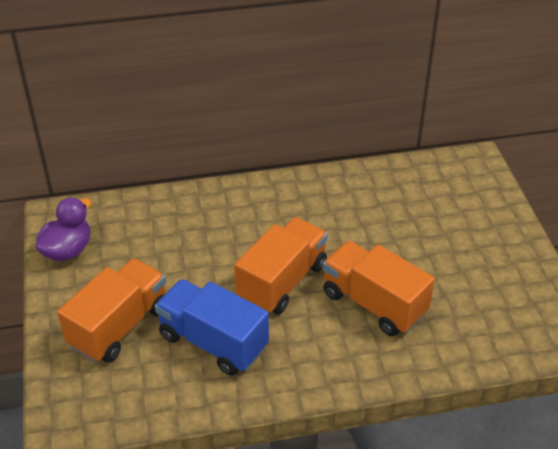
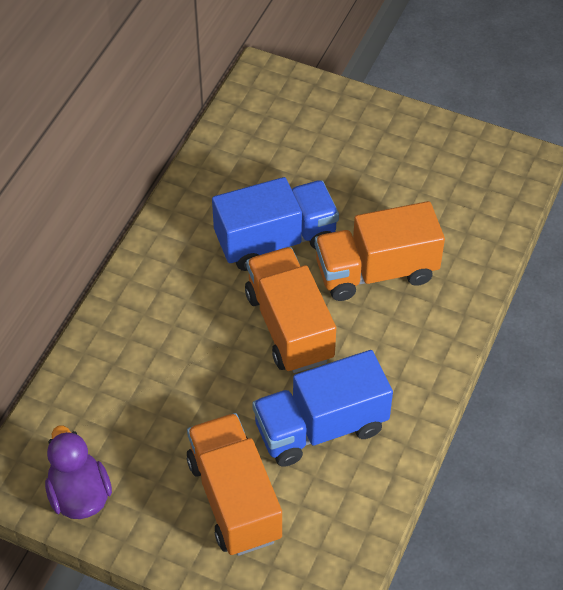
camera: 55 degrees left, 10 degrees up
none -> blue truck [212,177,339,271]

